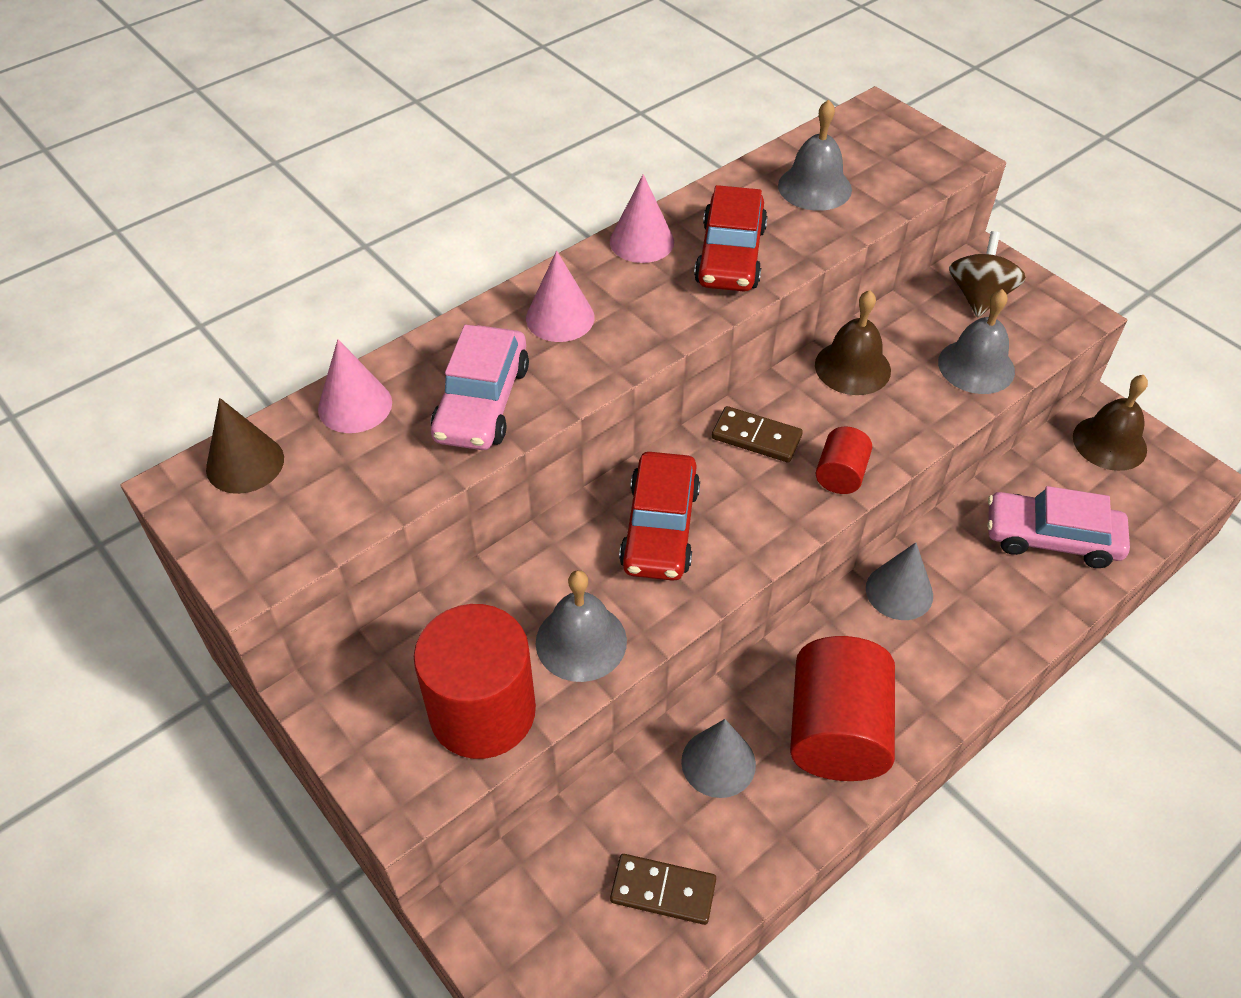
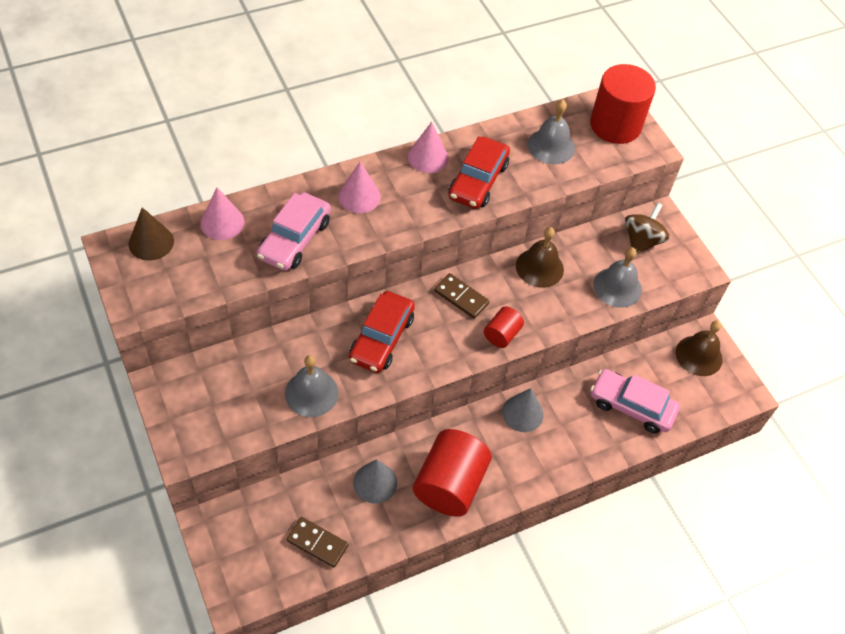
camera: 10 degrees right, 5 degrees up
red cylinder [414,604,536,759] -> red cylinder moved to [590,64,656,144]

